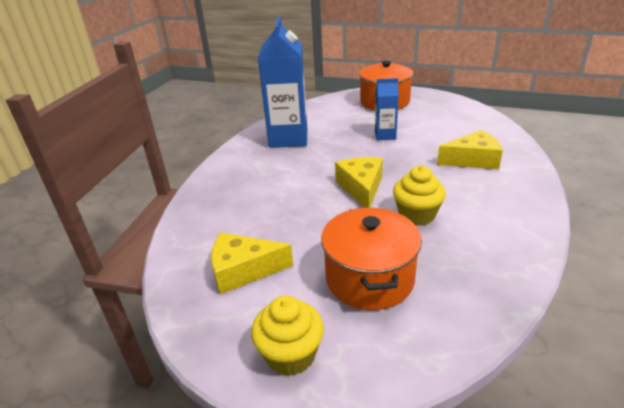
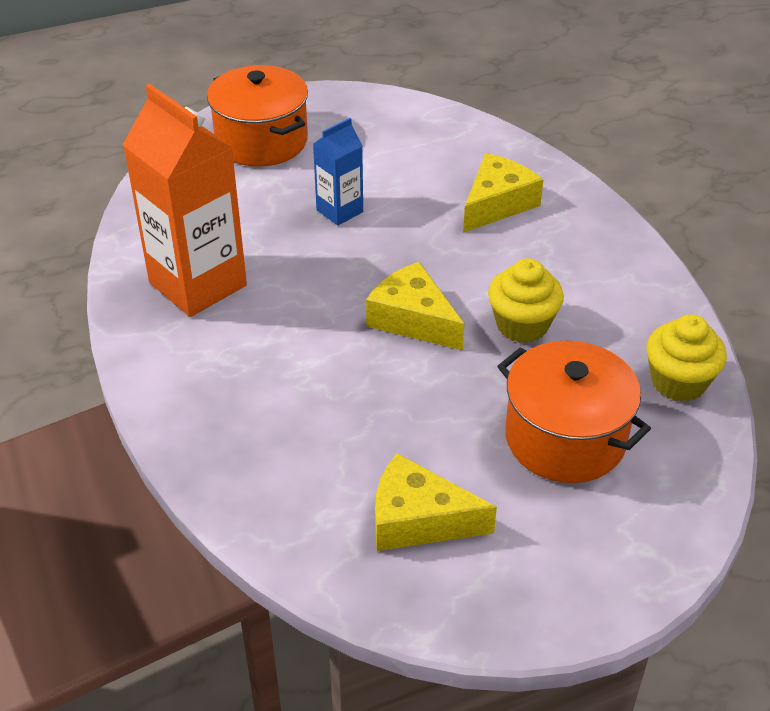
camera: 45 degrees left, 10 degrees up
yellow cheese [211,232,293,294] -> yellow cheese turned 60 degrees clockwise [375,453,497,551]
yellow cupcake [251,296,324,376] -> yellow cupcake moved to [646,314,727,402]
blue carton [258,16,307,148] -> orange carton [123,84,247,317]

